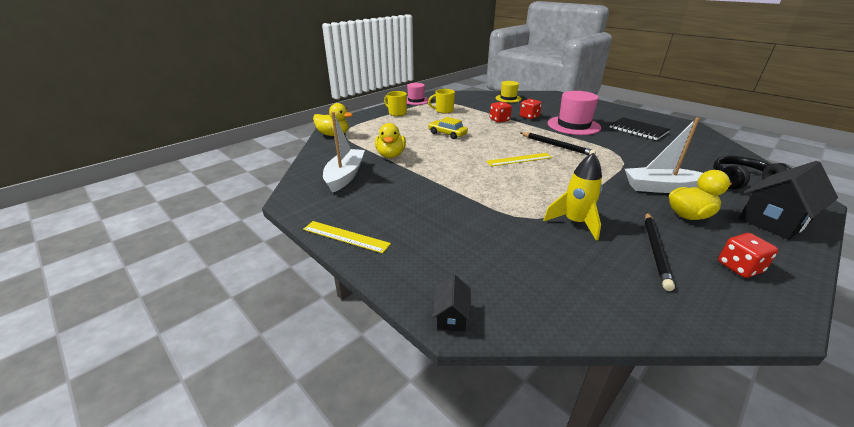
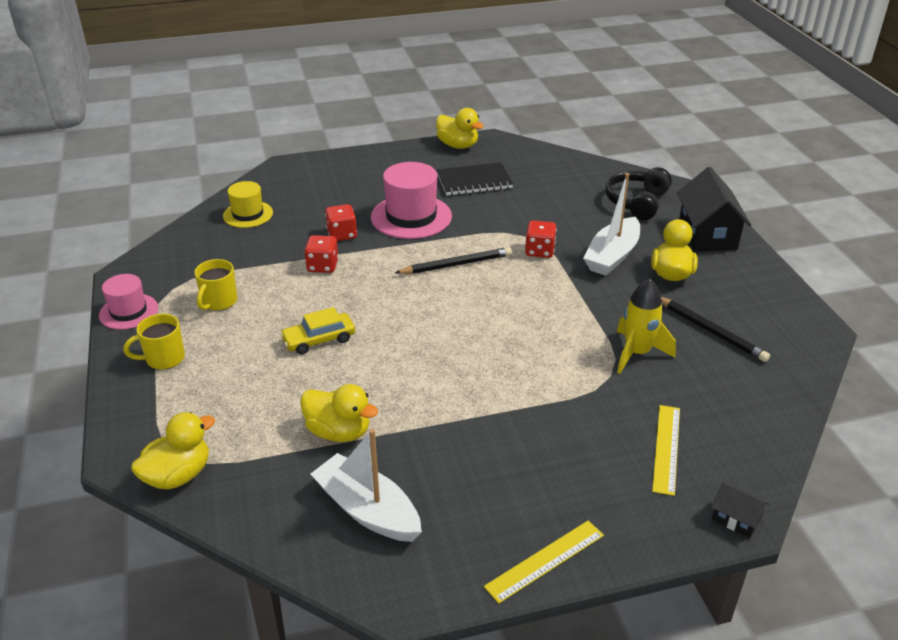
camera: 60 degrees left, 5 degrees up
yellow ruler [486,153,552,166] -> yellow ruler moved to [652,405,680,496]
red dice [718,233,778,278] -> red dice moved to [525,220,556,258]
none -> yellow duck [436,108,484,149]

